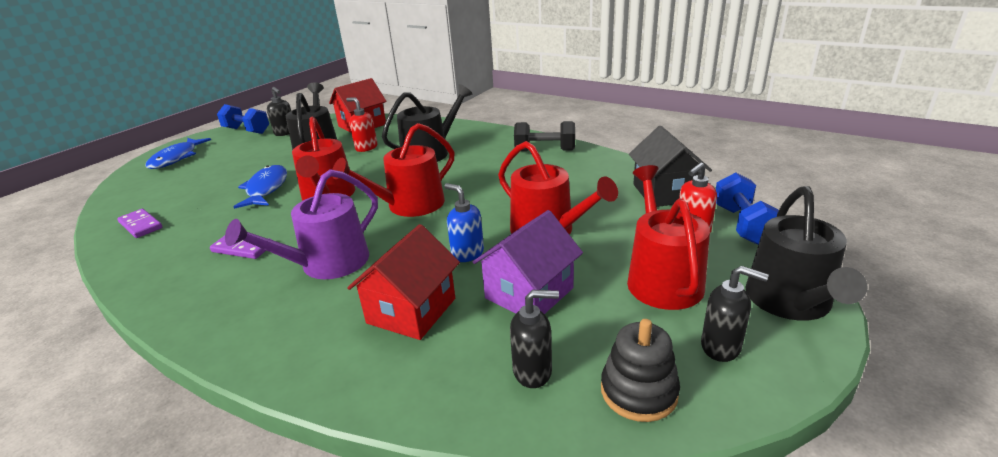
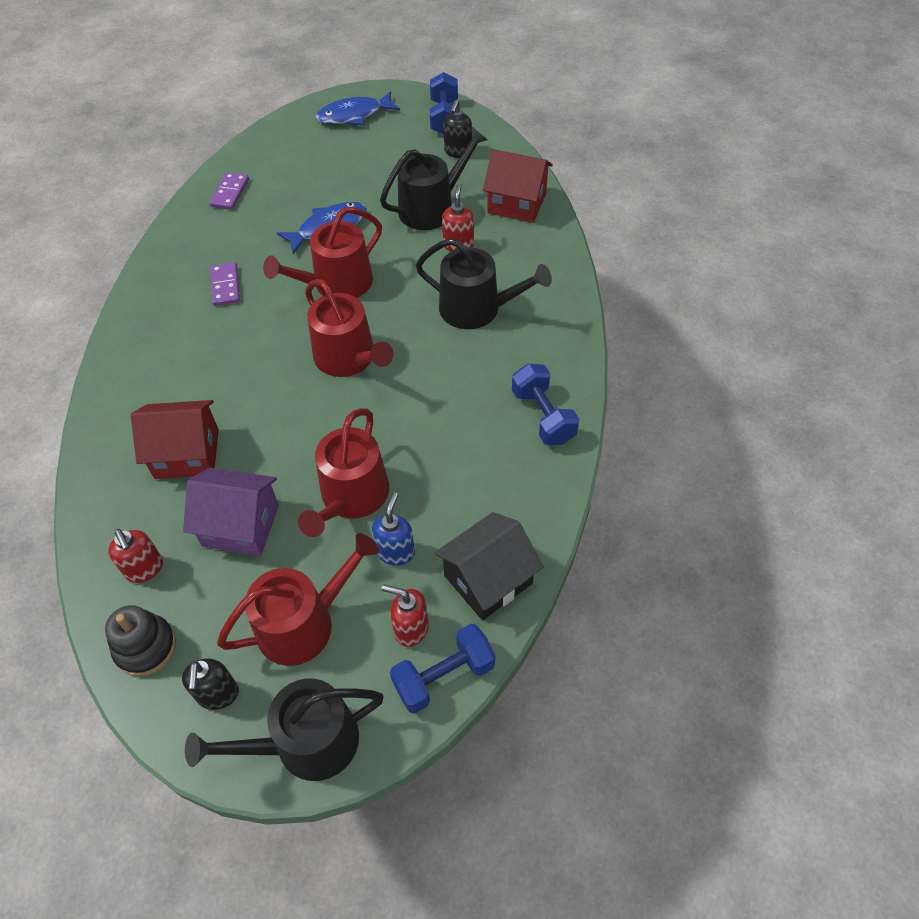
camera: 60 degrees right, 25 degrees up
purple watering can [225,169,378,279] -> none
red watering can [332,123,455,217] -> red watering can turned 150 degrees counterclockwise [305,279,394,377]
blue soap dispenser [445,183,484,262] -> blue soap dispenser moved to [372,493,415,566]
black soap dispenser [510,290,559,388] -> red soap dispenser [108,529,163,583]
black dumbbell [514,121,575,151] -> blue dumbbell [512,364,579,445]

